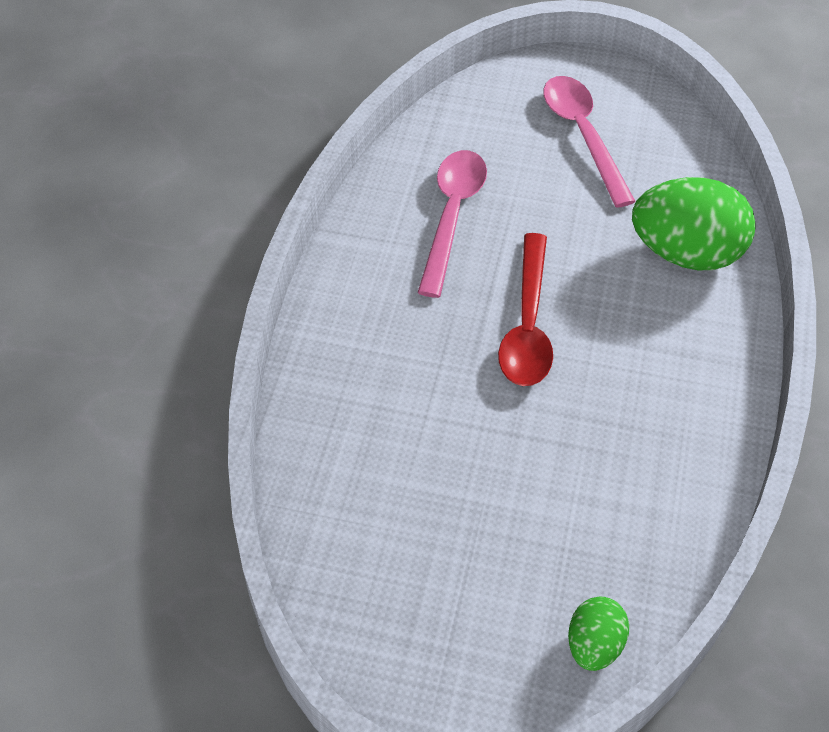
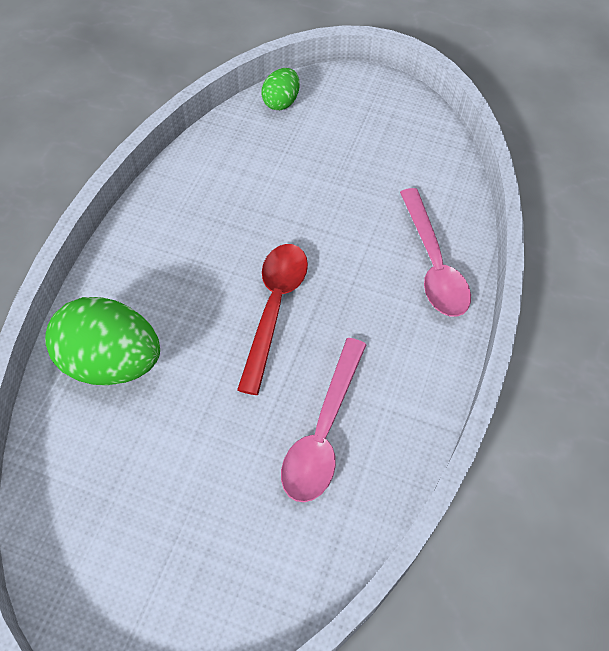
camera: 175 degrees left, 5 degrees up
pink spoon [543,76,636,208] -> pink spoon moved to [400,188,471,317]

